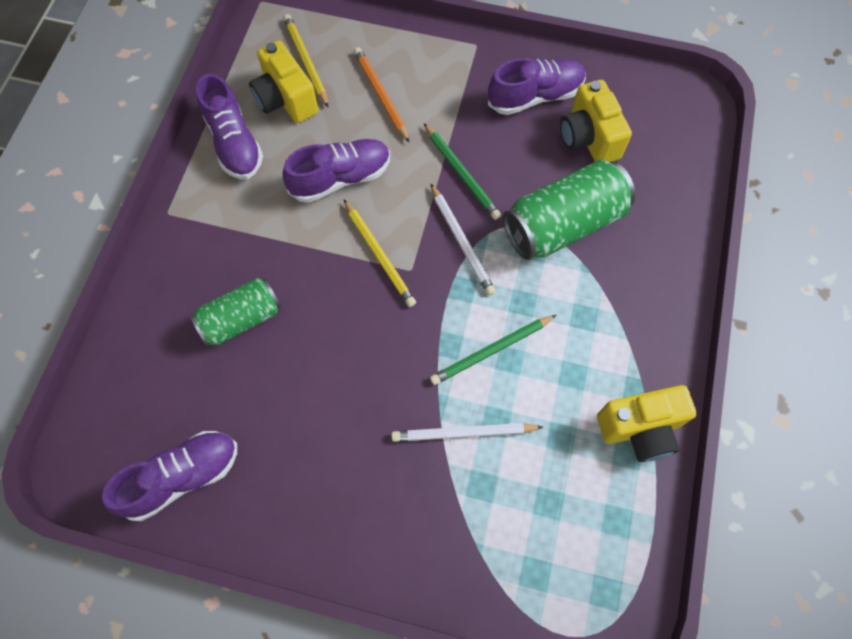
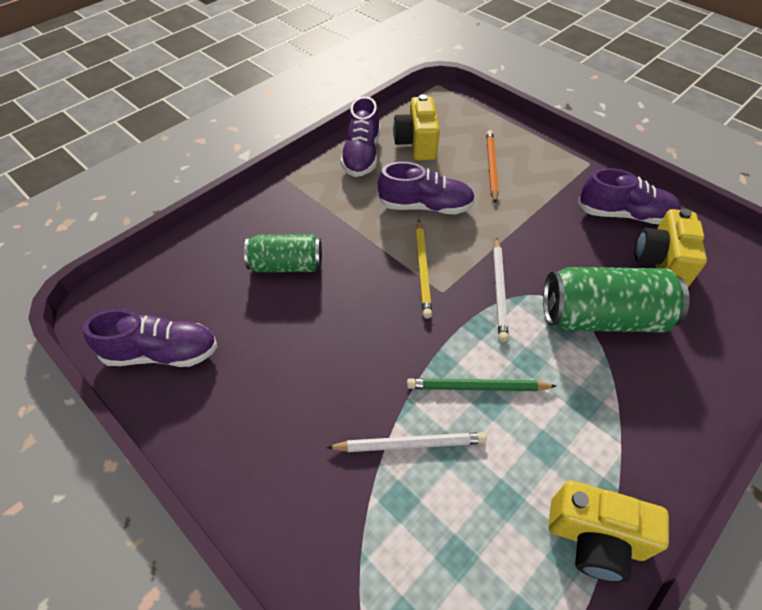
camera: 30 degrees right, 15 degrees down
yellow pencil [283,14,328,107] -> none
white pencil [391,423,543,442] -> white pencil turned 150 degrees clockwise [326,432,487,452]
green pencil [424,123,501,220] -> none

